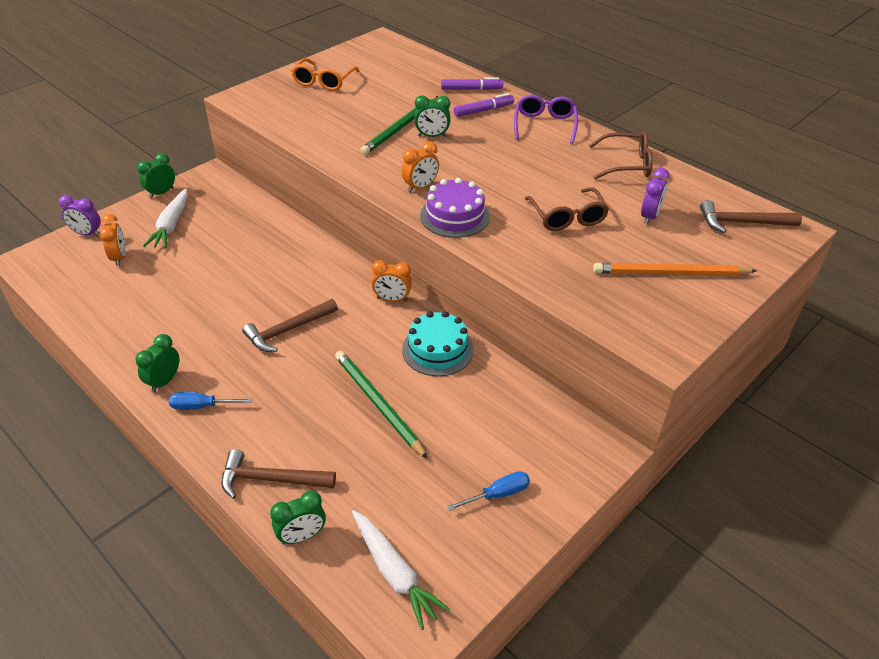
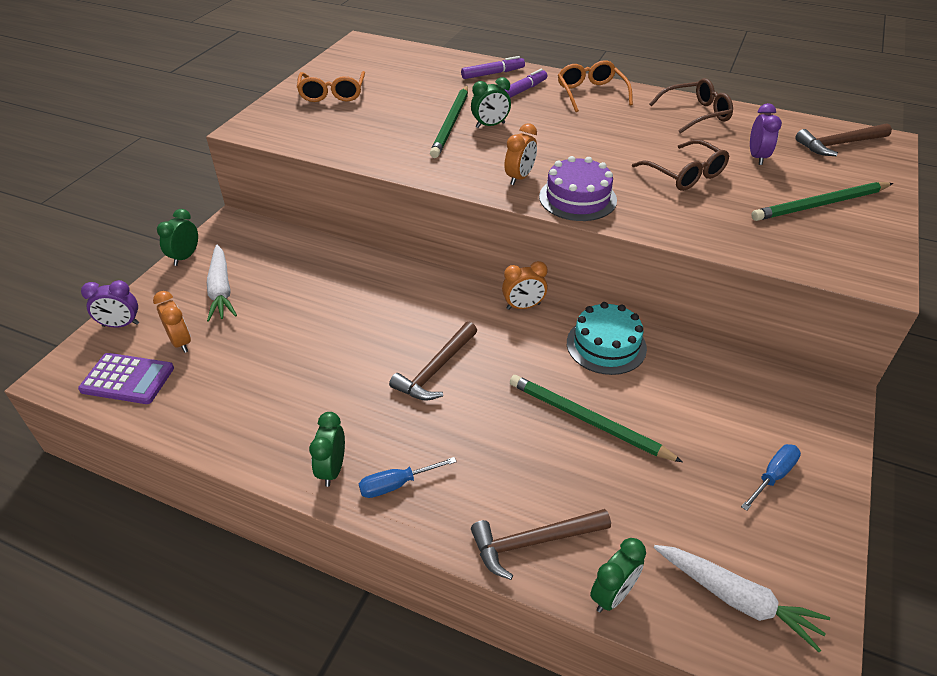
camera: 20 degrees left, 0 degrees up
purple glasses [514,94,578,144] -> orange glasses [558,60,633,112]
orange pencil [593,263,757,276] -> green pencil [751,182,893,221]
none -> purple calculator [78,353,174,404]

